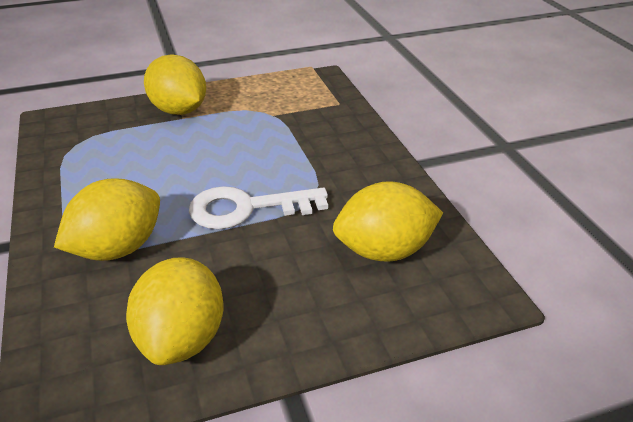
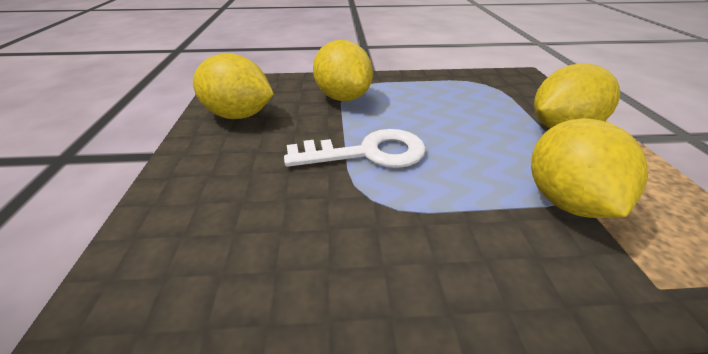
camera: 105 degrees right, 0 degrees up
white key [189,186,328,229] -> white key turned 75 degrees clockwise [284,129,426,168]
yellow lemon [333,181,443,262] -> yellow lemon moved to [531,118,648,218]

